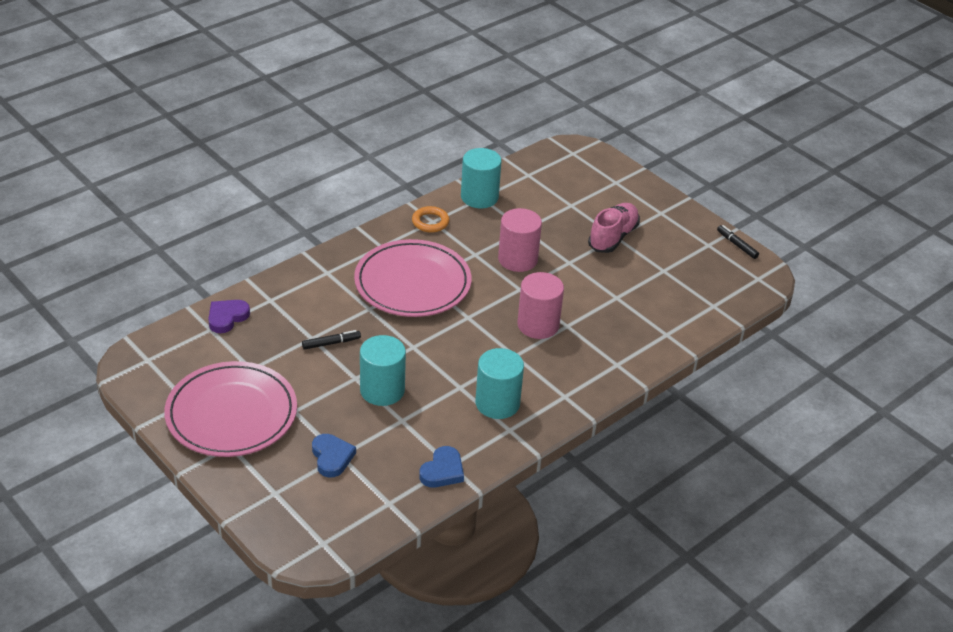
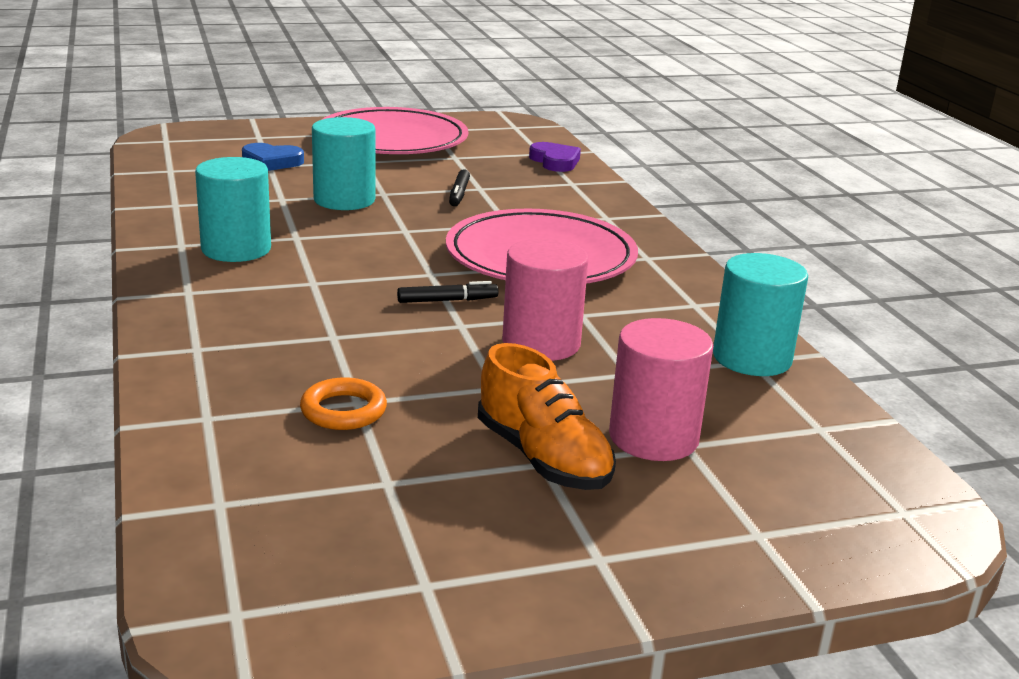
camera: 115 degrees right, 15 degrees down
orange ring [412,206,449,233] -> orange ring moved to [300,377,387,430]
blue heart [419,446,464,487] -> none
pink cylinder [517,272,564,339] -> pink cylinder moved to [609,318,713,461]
pink shoe [588,203,640,253] -> orange shoe [478,343,616,490]
black marker [717,225,759,259] -> black marker moved to [397,281,499,303]

